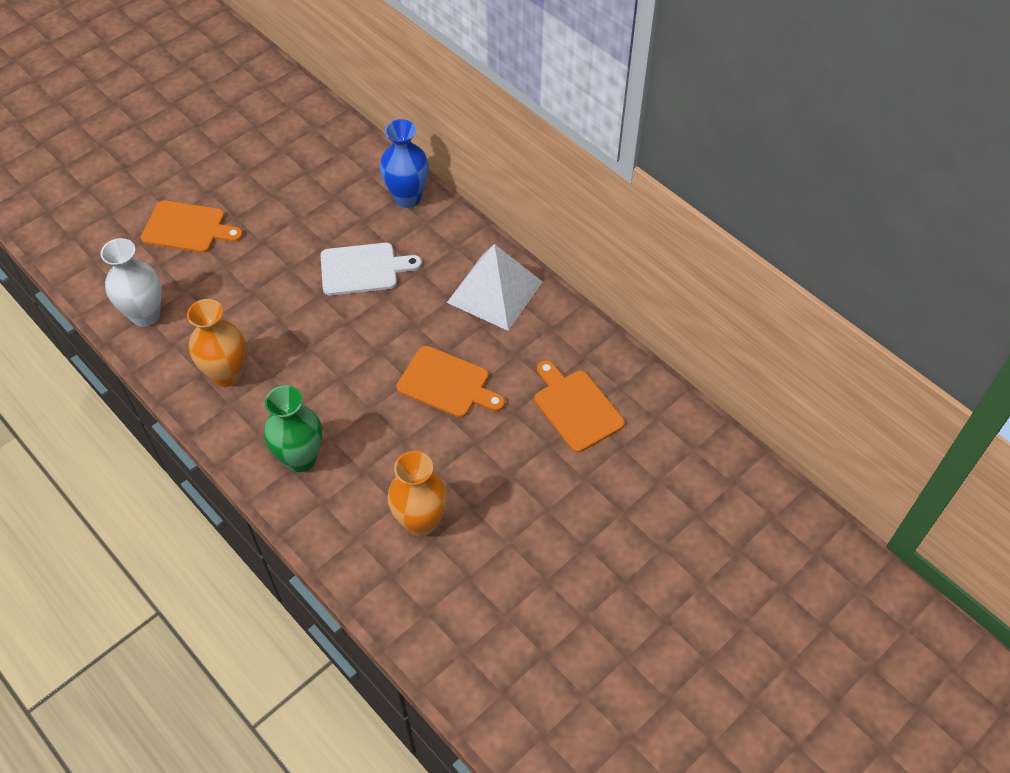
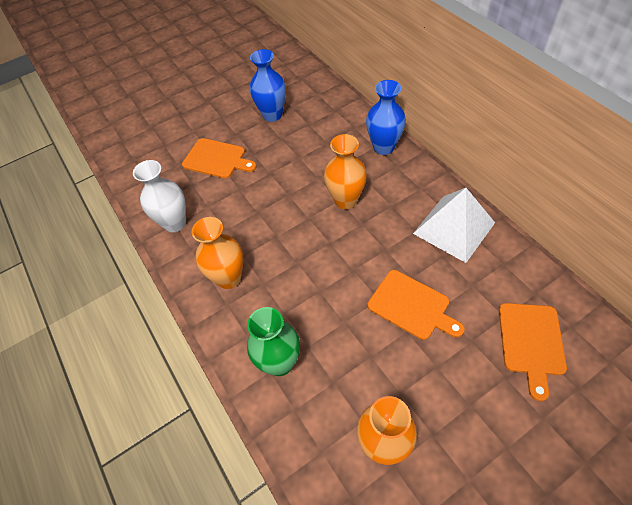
camera: 15 degrees right, 0 degrees up
white cutting board [321,243,422,295] -> orange vase [324,134,367,209]
orange cutting board [534,360,625,453] -> orange cutting board turned 150 degrees counterclockwise [499,303,567,401]
none -> blue vase [250,49,286,122]

